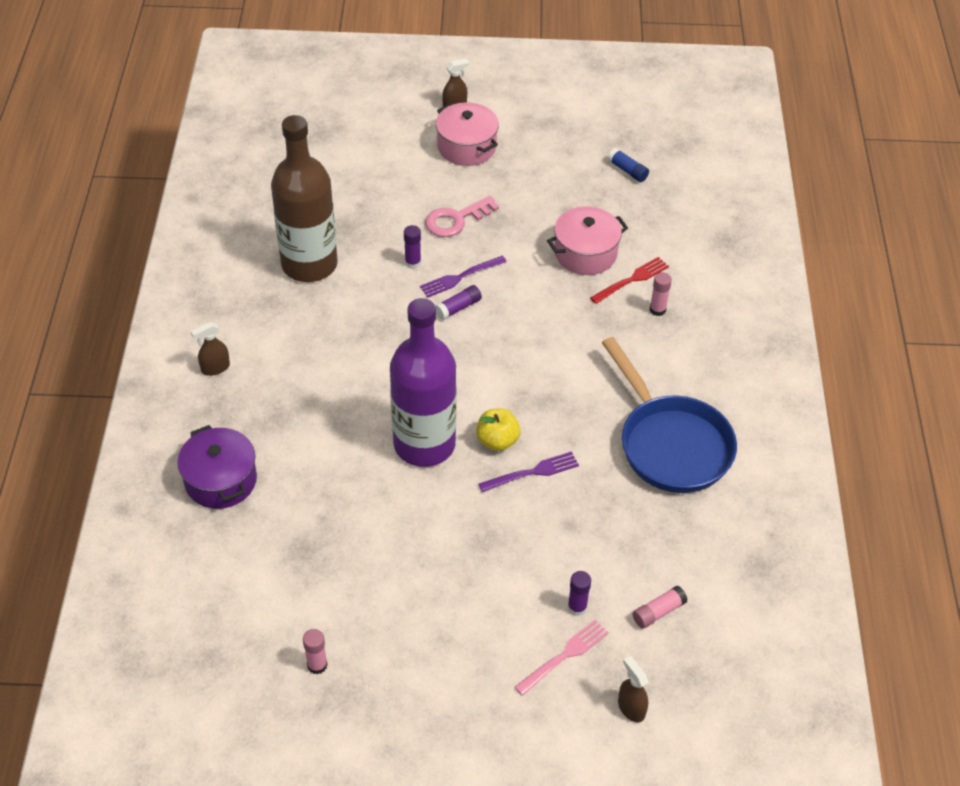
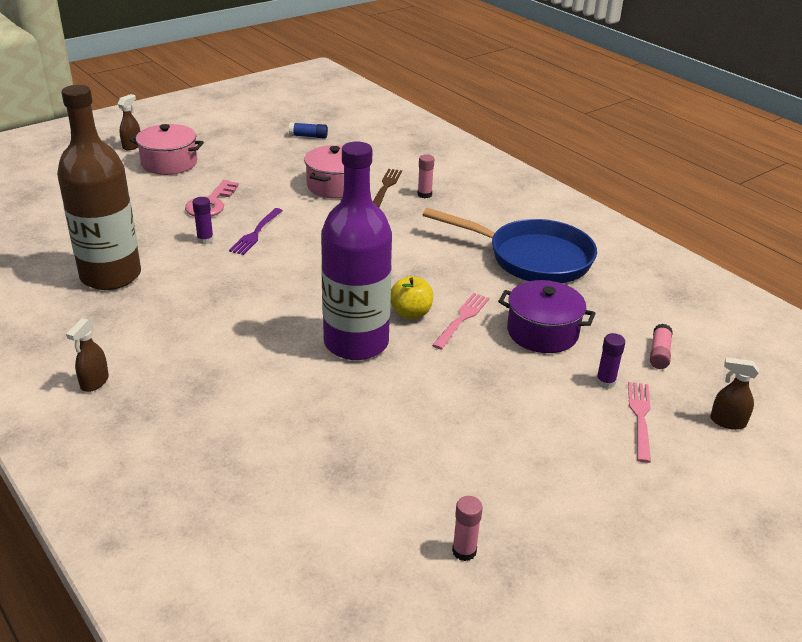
camera: 40 degrees left, 15 degrees down
purple pot [177,425,257,509] -> purple pot moved to [498,280,596,353]
purple glue stick [435,285,482,320] -> none
purple fork [478,451,579,492] -> pink fork [432,293,489,350]
red fork [590,257,669,304] -> brown fork [373,169,402,207]

